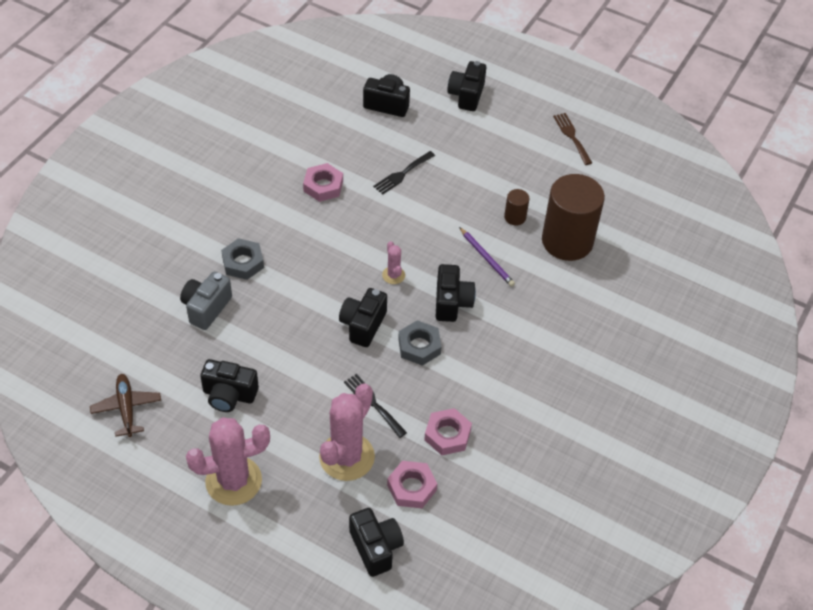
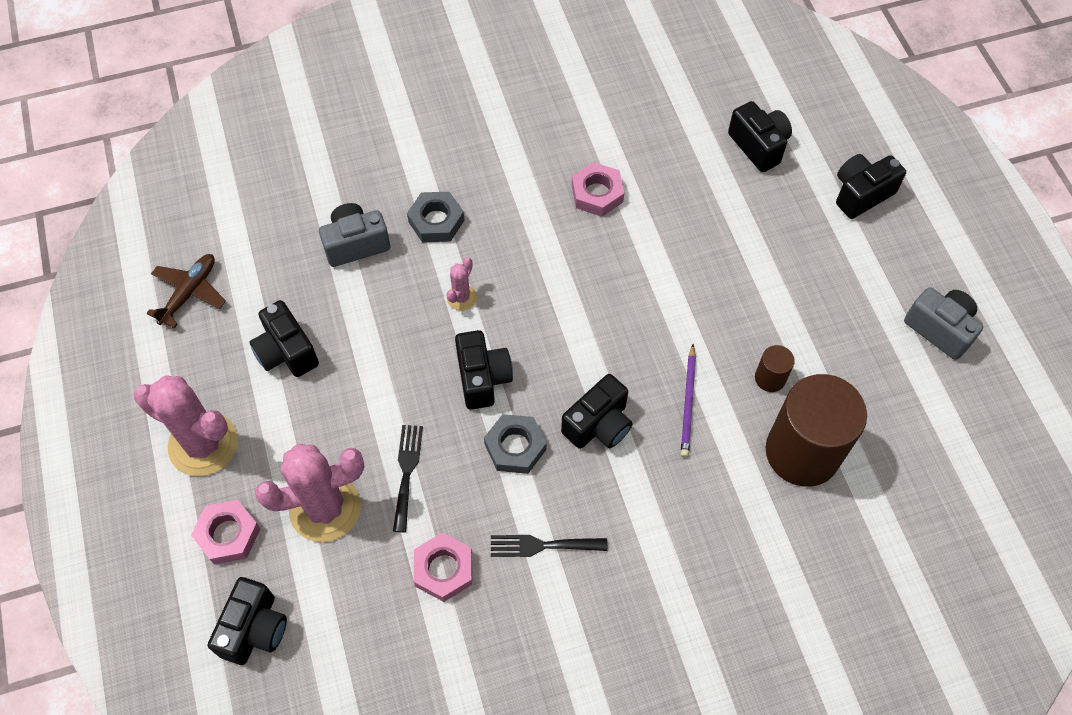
camera: 45 degrees right, 10 degrees up
black camera [339,288,387,347] -> black camera turned 105 degrees clockwise [455,330,513,410]
black fork [373,151,435,194] -> black fork moved to [491,535,608,557]
pink cactus [382,241,405,284] -> pink cactus moved to [447,257,477,311]
pink nut [387,461,437,508] -> pink nut moved to [191,500,261,565]
brown fork [553,113,592,165] -> grey camera [904,287,983,360]

